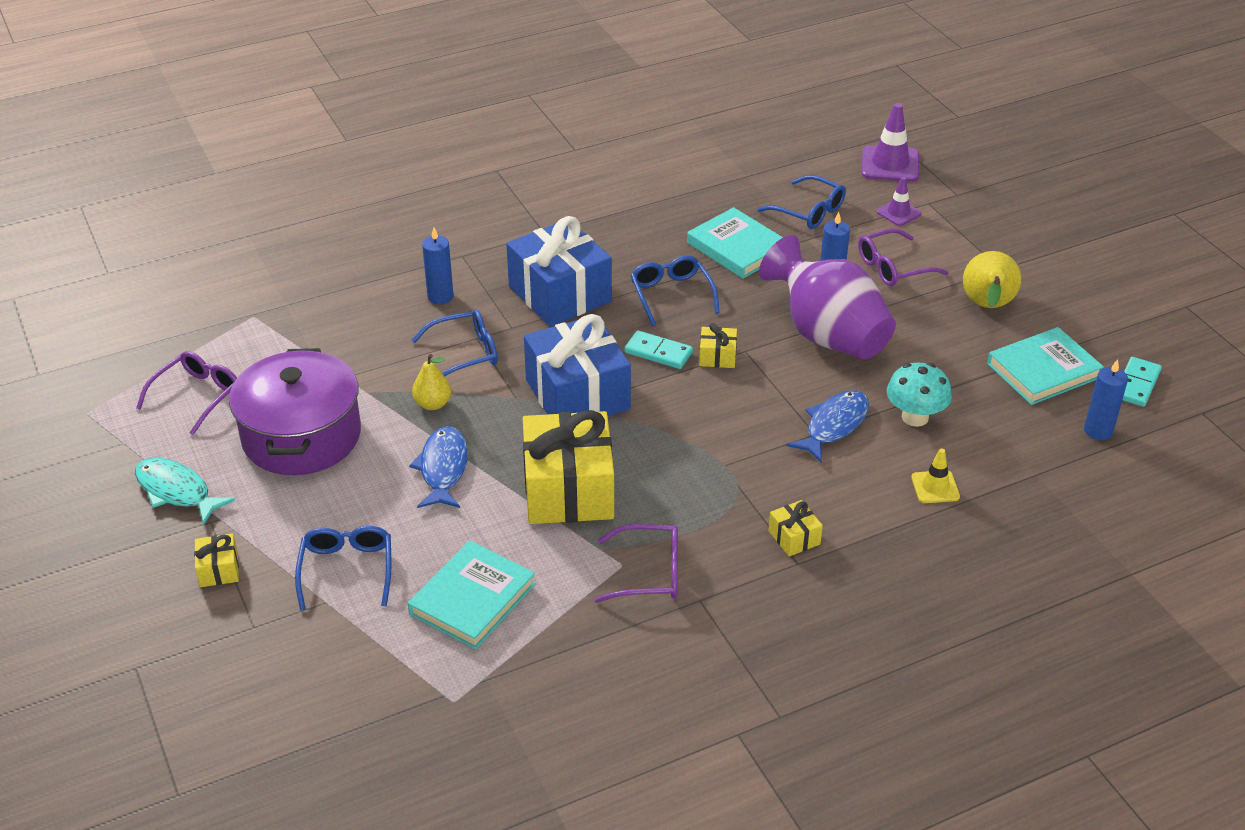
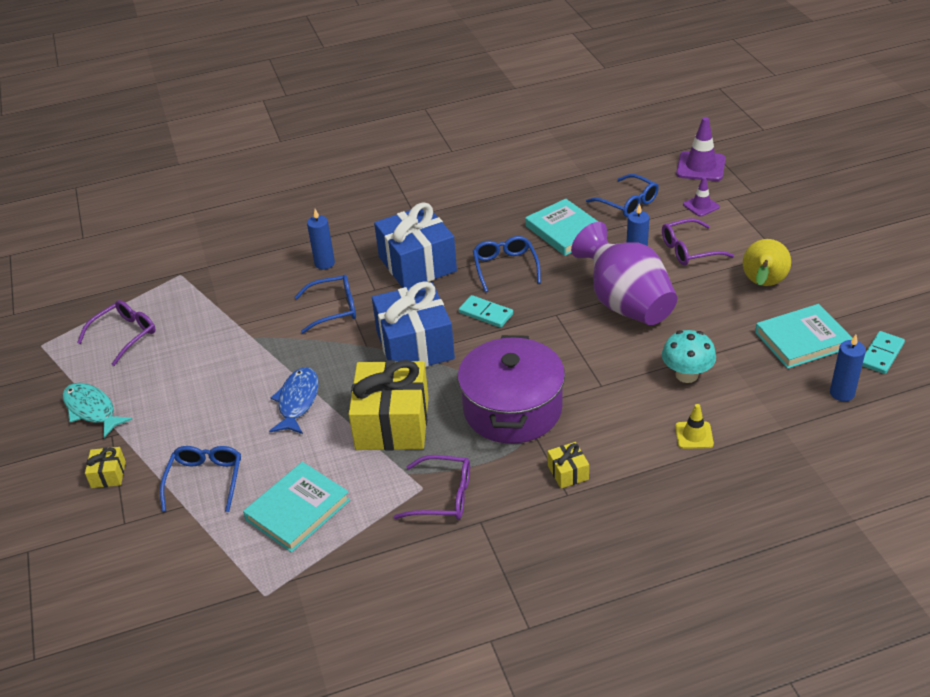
camera: 10 degrees right, 0 degrees up
purple pot [229,348,361,475] -> purple pot moved to [458,335,565,444]
yellow pear [412,354,451,410] -> none
yellow gift [699,323,737,368] -> none
blue fish [786,390,869,463] -> none

